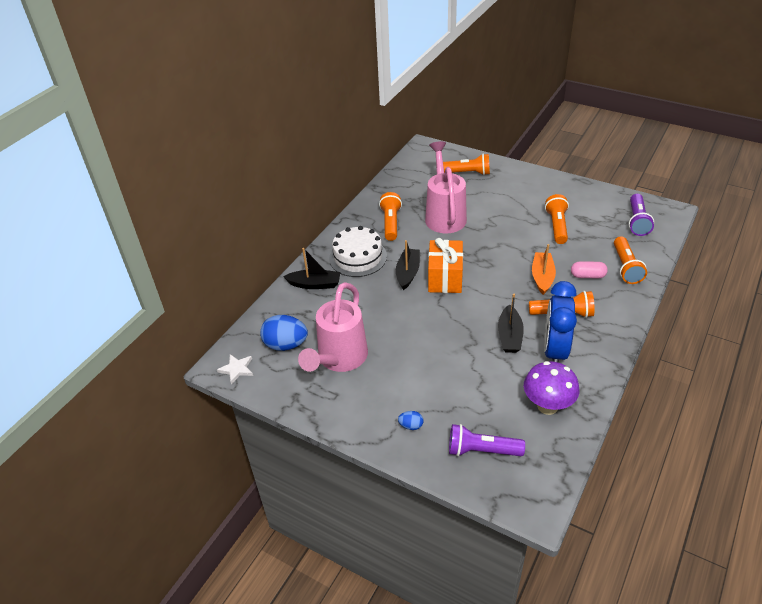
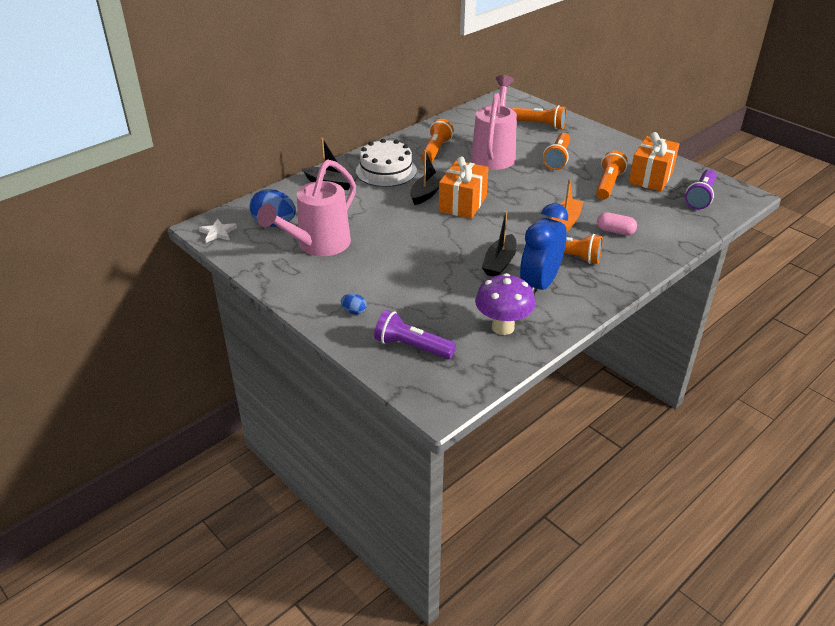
camera: 15 degrees right, 5 degrees down
orange flashlight [614,236,647,284] -> orange flashlight moved to [543,133,570,170]
none -> orange gift [629,132,679,191]

